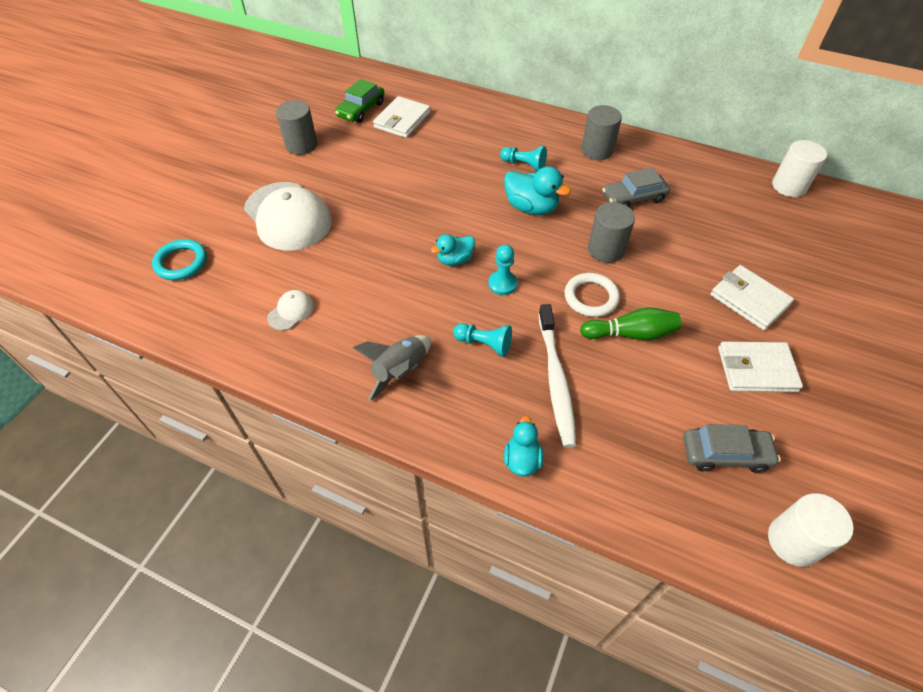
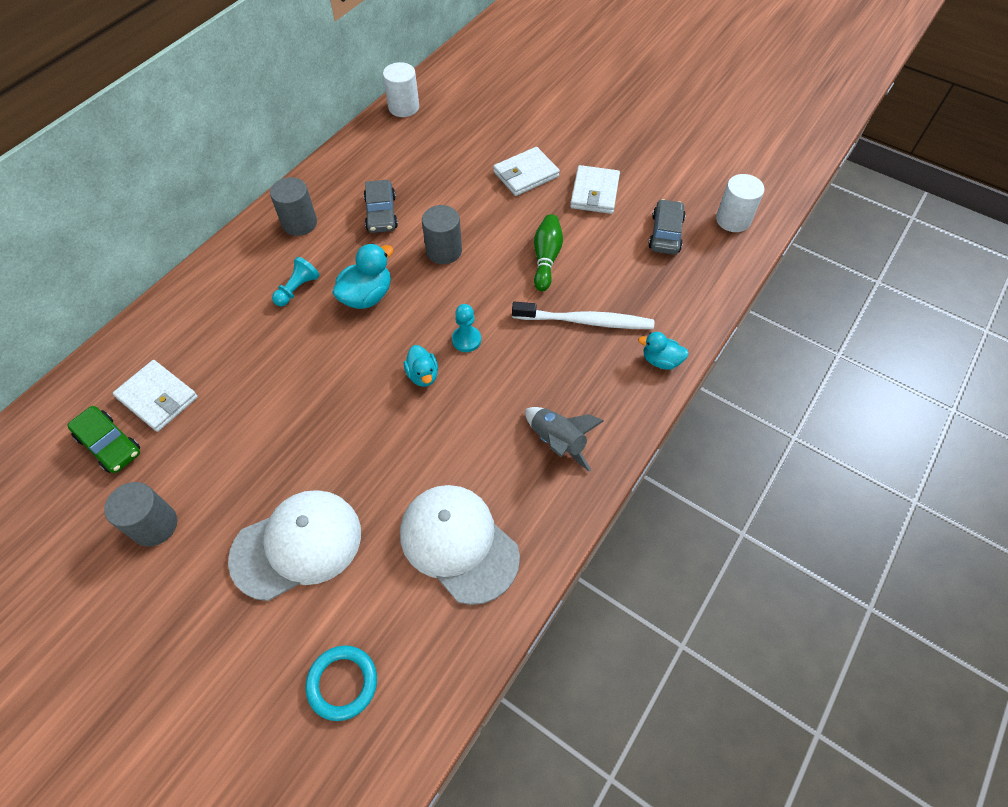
camera: 80 degrees left, 5 degrees up
white cap [267,290,314,331] -> white cap [400,485,520,605], size x2.28
turquoise pawn [453,323,512,357] -> none
white ring [564,273,620,317] -> none

